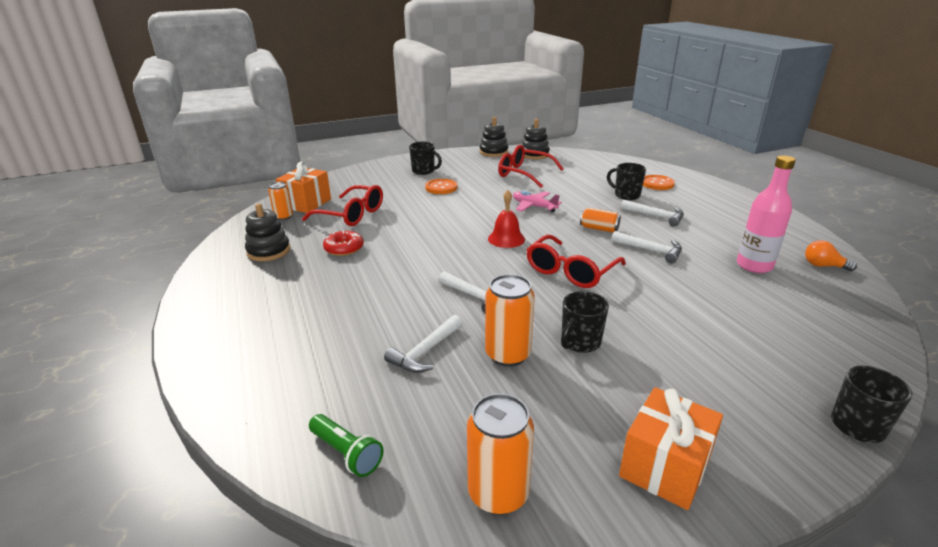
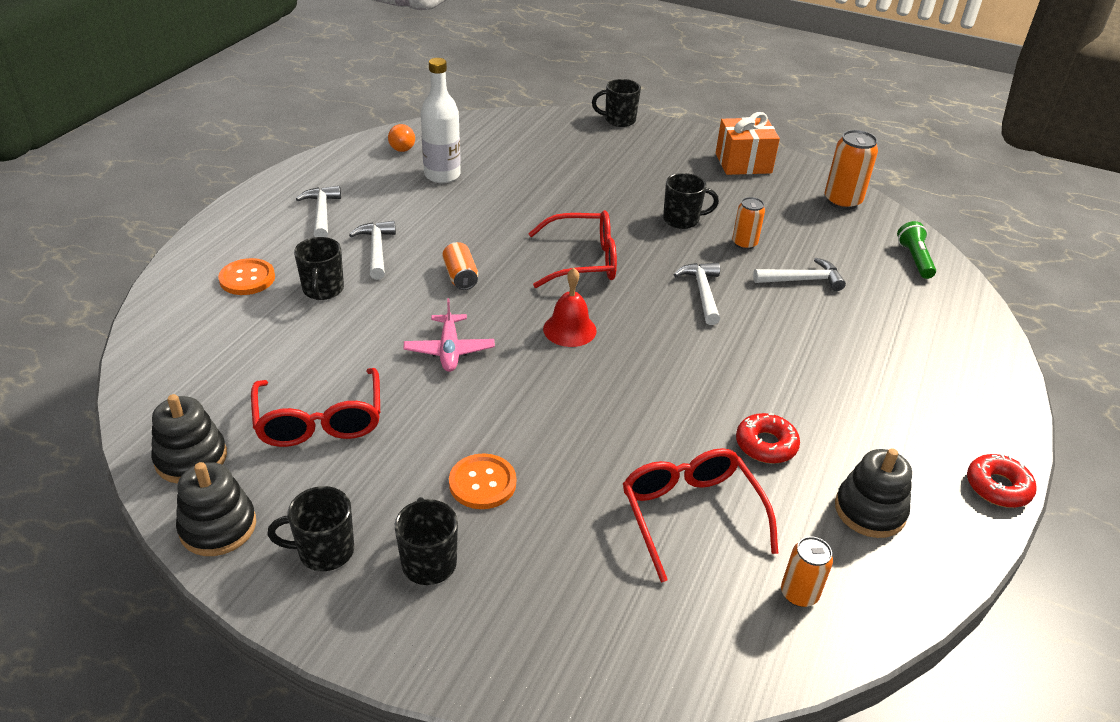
camera: 135 degrees left, 10 degrees up
orange gift [276,162,331,213] -> none
orange can [485,274,535,367] -> orange can [732,197,765,250], size x0.63
white hammer [611,231,682,263] -> white hammer moved to [296,186,341,237]
pink bottle [737,155,796,273] -> white bottle [421,58,461,183]
none -> black mug [267,486,354,571]
none -> red donut [967,454,1037,508]

